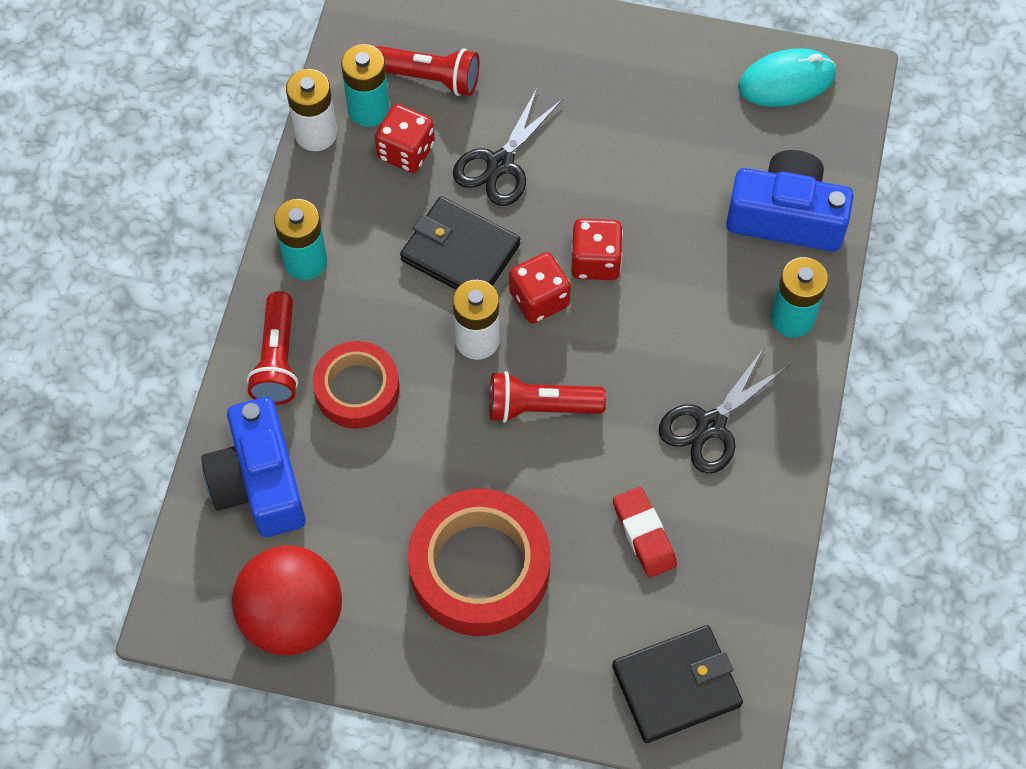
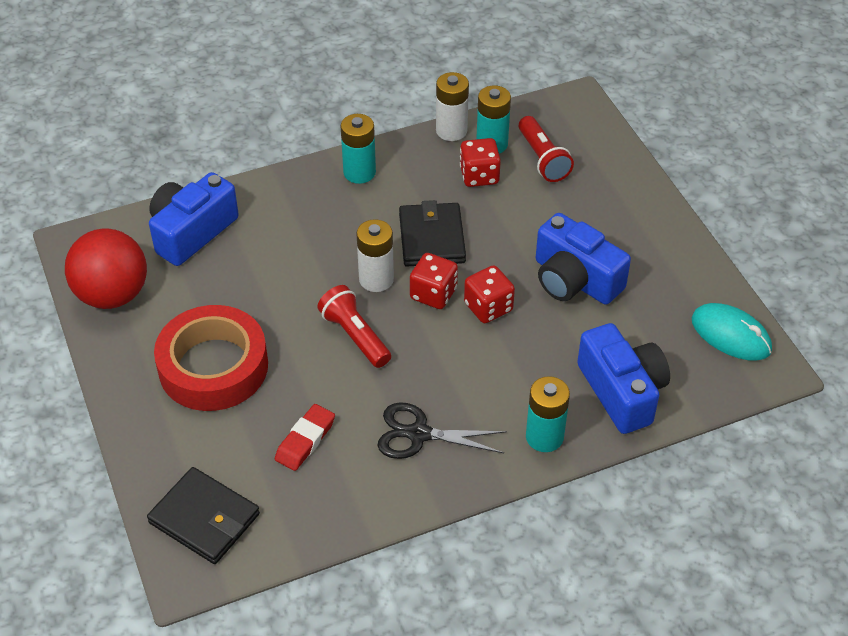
camera: 55 degrees right, 15 degrees down
red flashlight [247,291,298,405] -> none
red tape [313,341,400,429] -> none
black scissors [453,88,563,206] -> none
none -> blue camera [536,213,631,305]

